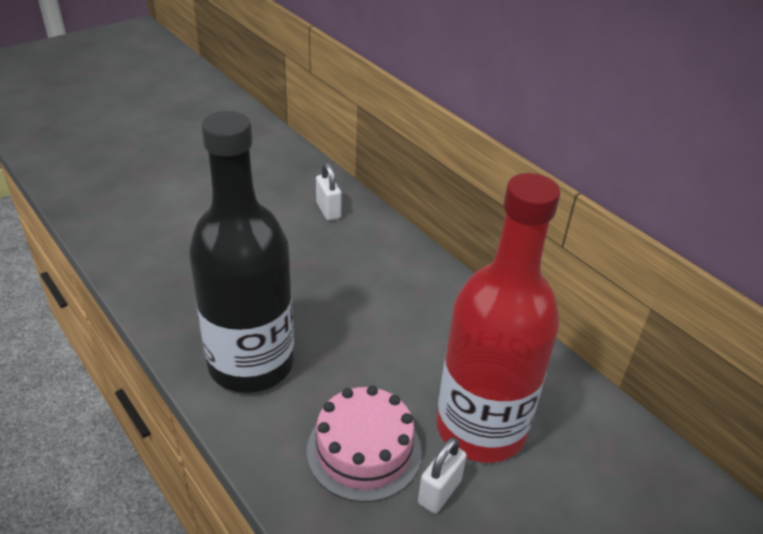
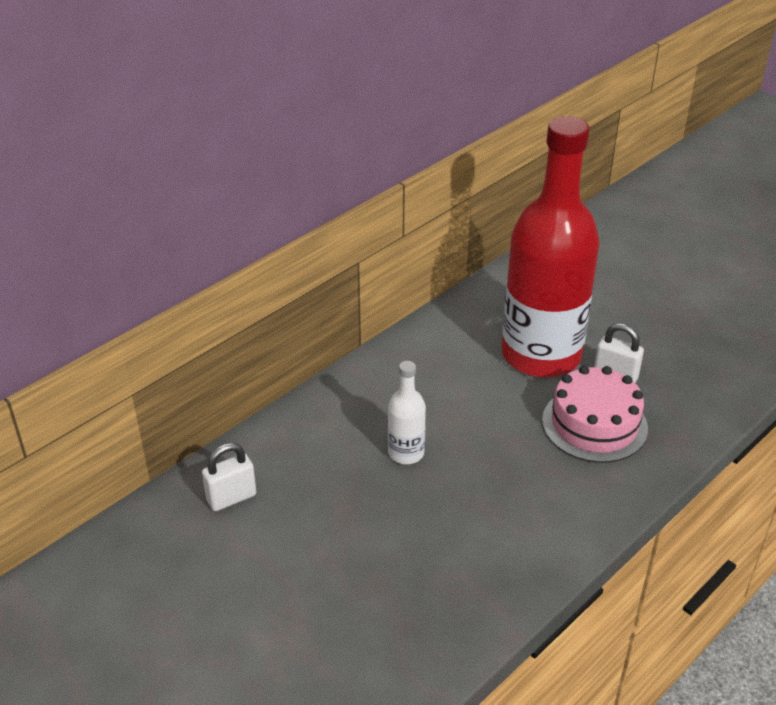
camera: 95 degrees left, 0 degrees up
black bottle [189,111,294,393] -> none
none -> white bottle [388,361,426,464]

